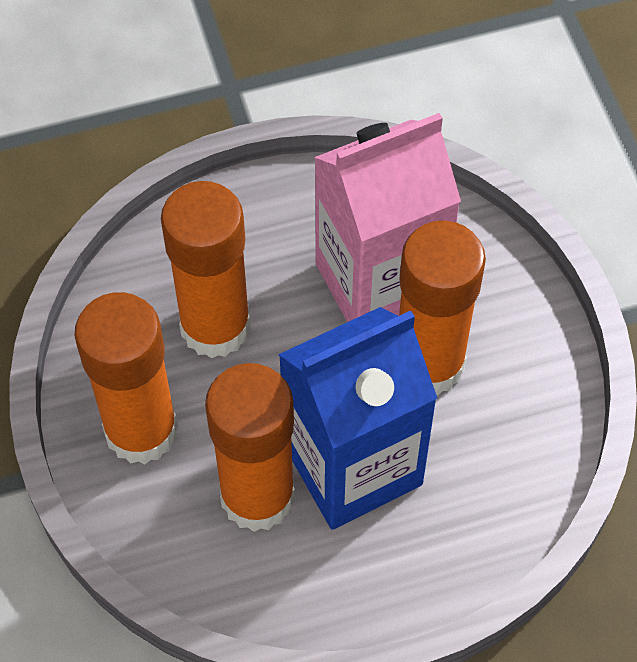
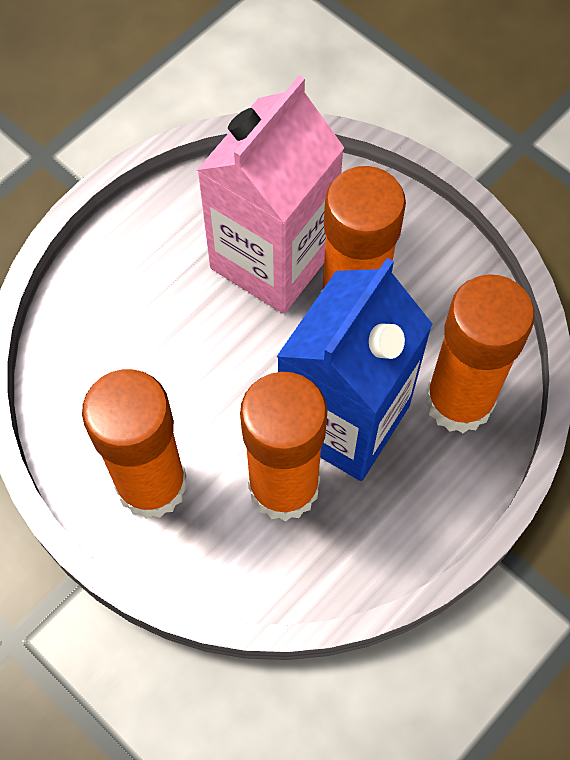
camera: 30 degrees left, 5 degrees up
orange glue stick [161,181,251,358] -> orange glue stick moved to [425,274,535,433]

